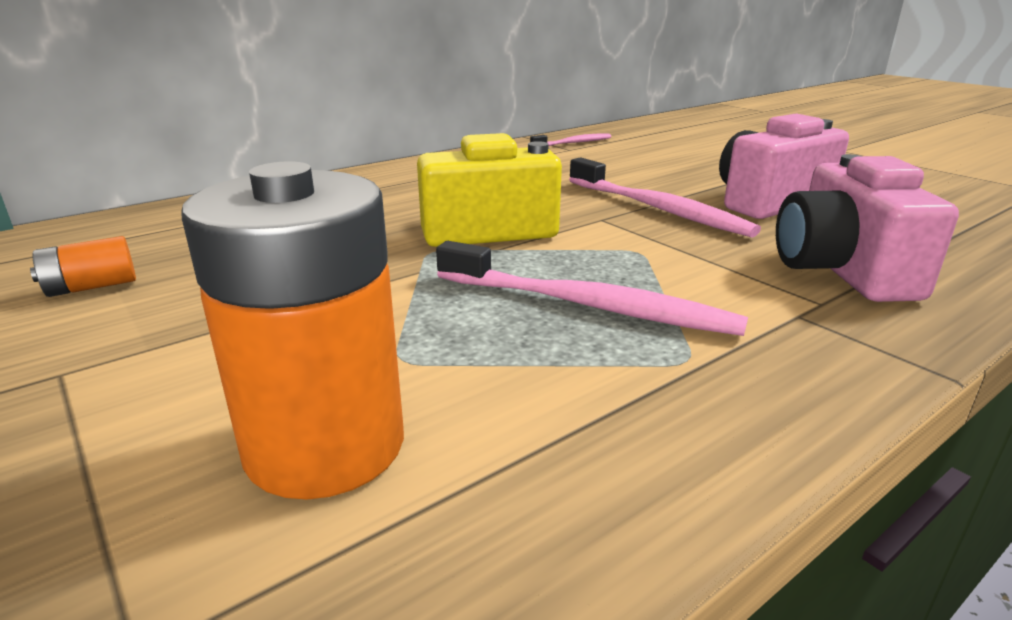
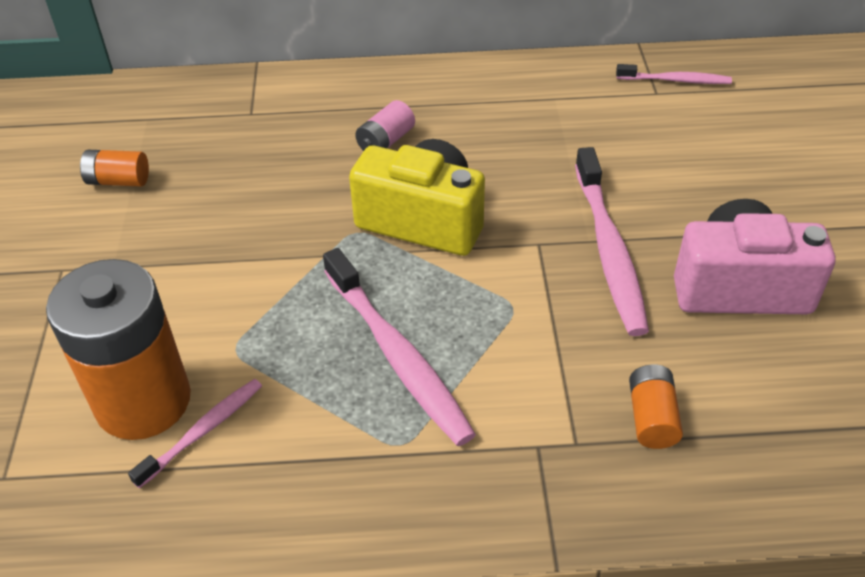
camera: 35 degrees right, 20 degrees up
pink camera [776,154,959,302] -> orange battery [629,364,683,449]
none -> pink toothbrush [128,379,262,489]
none -> pink battery [355,100,415,151]

